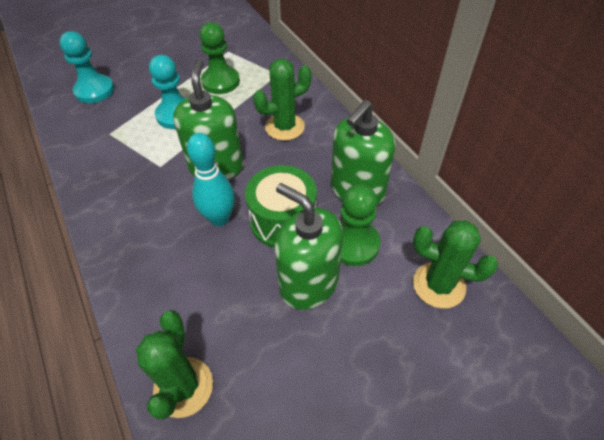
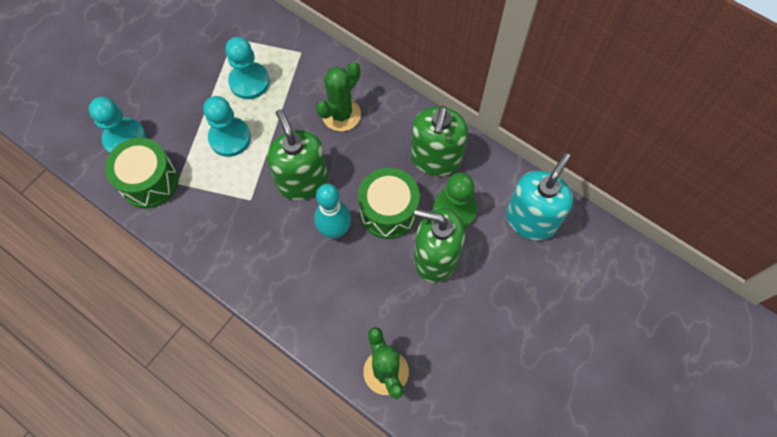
camera: 25 degrees left, 15 degrees up
green pawn [200,22,240,94] -> turquoise pawn [225,37,270,99]
green cactus [413,220,498,308] -> turquoise soap dispenser [506,153,573,240]
none -> green drum [105,138,178,209]

